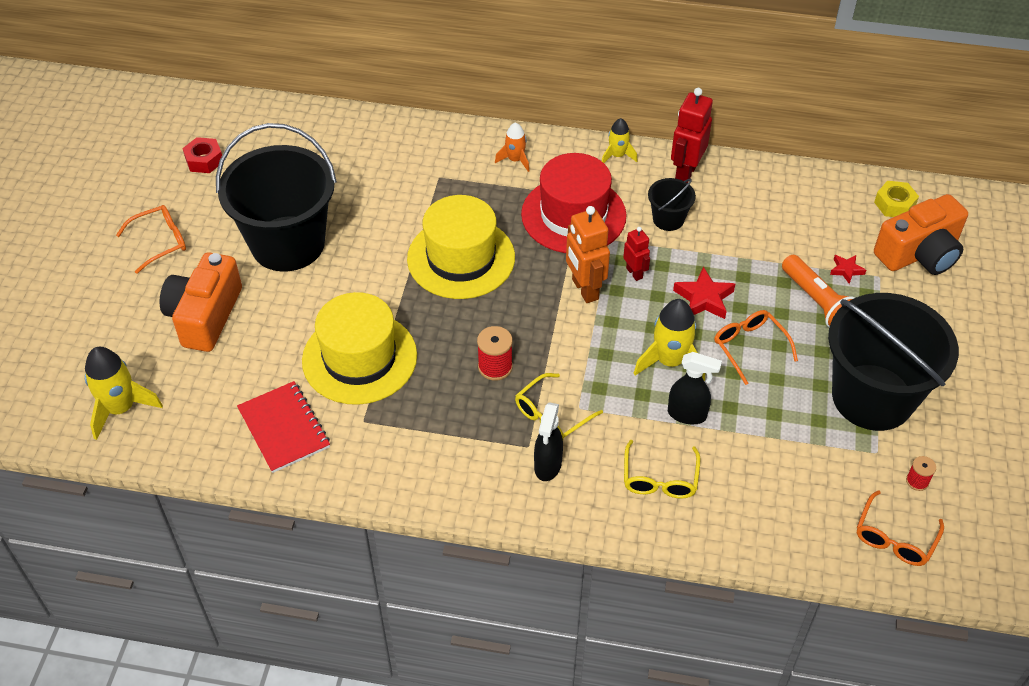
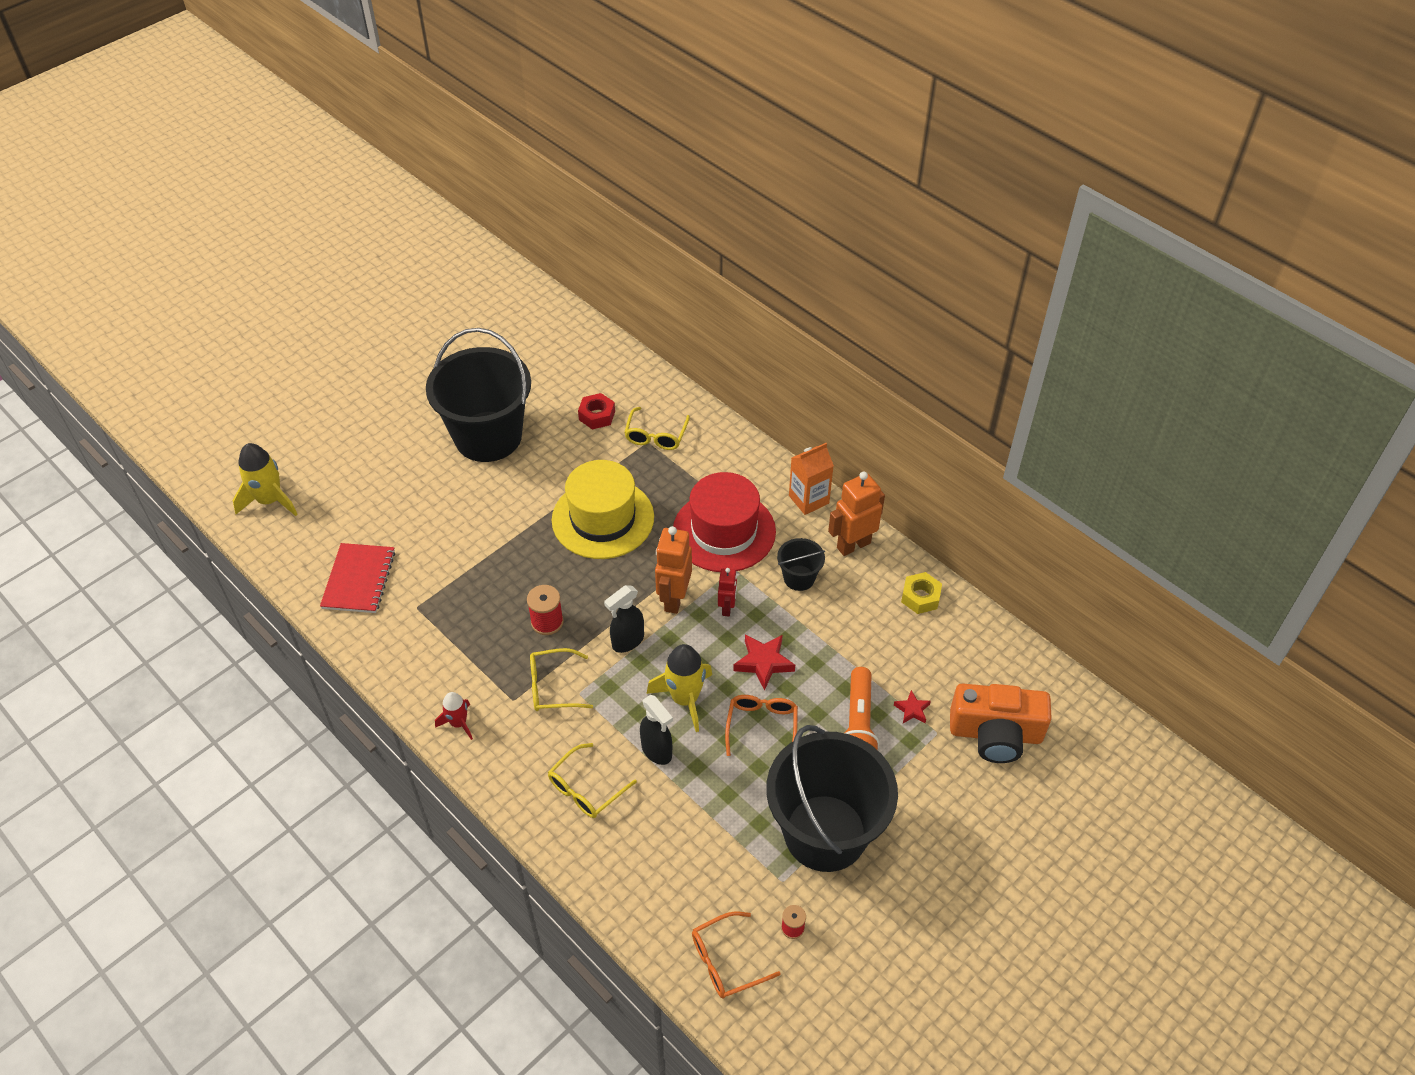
camera: 35 degrees right, 0 degrees up
orange glasses [116,205,186,274] -> none
orange camera [159,252,242,352] -> none
red nut [182,137,222,173] -> red nut moved to [578,393,615,429]
yellow hat [302,292,417,405] -> none
orange rocket [495,122,529,172] -> none
black spray bottle [534,402,563,481] -> black spray bottle moved to [604,585,644,653]
yellow rocket [602,118,638,163] -> orange carton [789,443,834,515]
red robot [671,88,713,183] -> orange robot [828,471,885,556]
yellow nut [874,181,919,217] -> yellow nut moved to [901,572,942,614]
none -> red rocket [435,692,473,740]
none -> yellow glasses [624,407,690,450]

